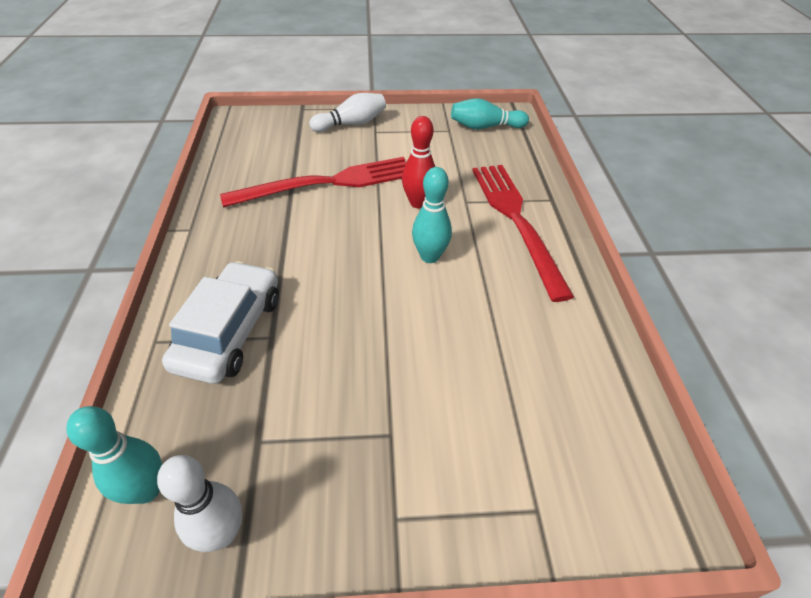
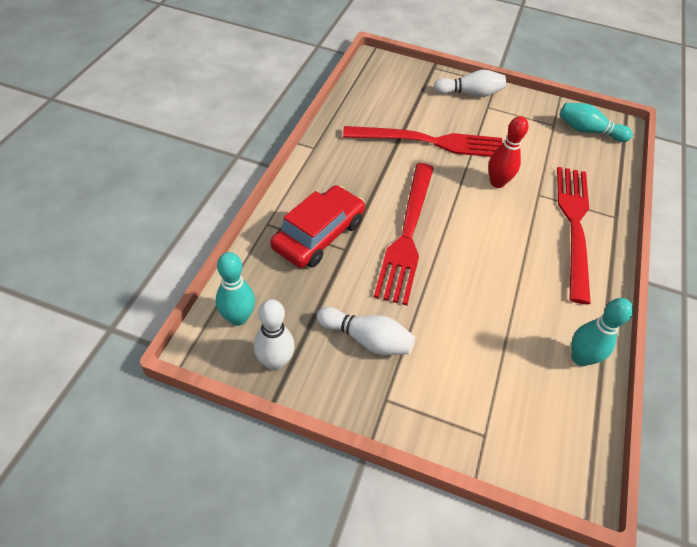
camera: 20 degrees right, 5 degrees up
white car [162,261,279,384] -> red car [270,185,365,268]
turquoise bowling pin [412,167,452,263] -> turquoise bowling pin moved to [571,298,633,366]
none -> white bowling pin [317,307,415,355]
none -> red fork [374,163,434,306]

